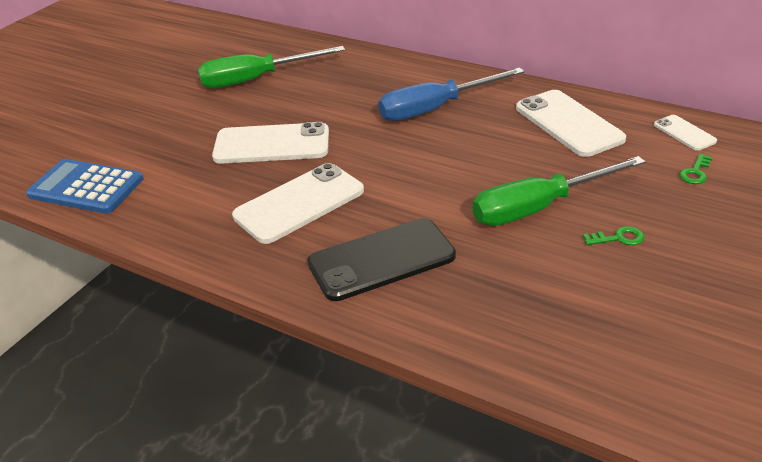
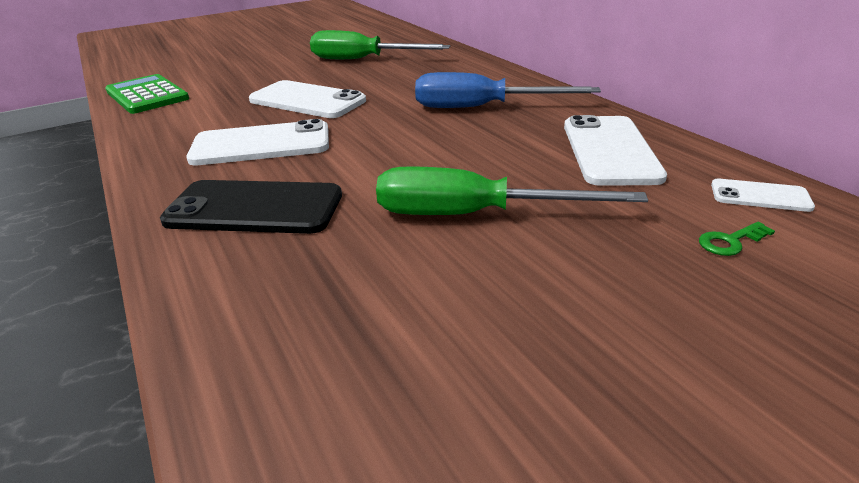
camera: 30 degrees right, 5 degrees down
blue calculator [26,159,143,214] -> green calculator [105,74,189,114]
green key [583,226,644,245] -> none
white phone [654,115,717,151] -> white phone turned 75 degrees counterclockwise [711,178,815,212]

